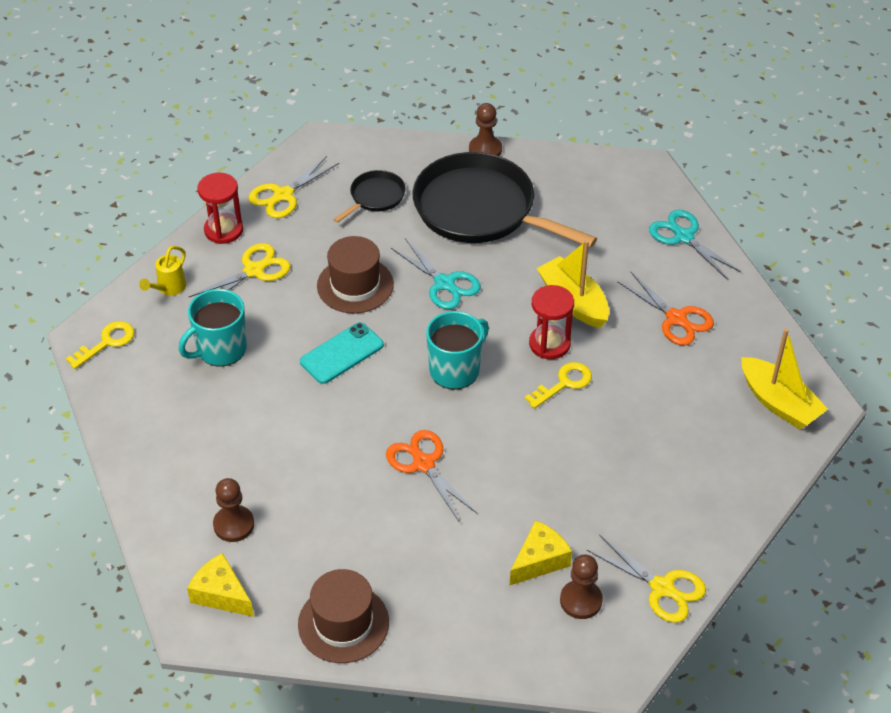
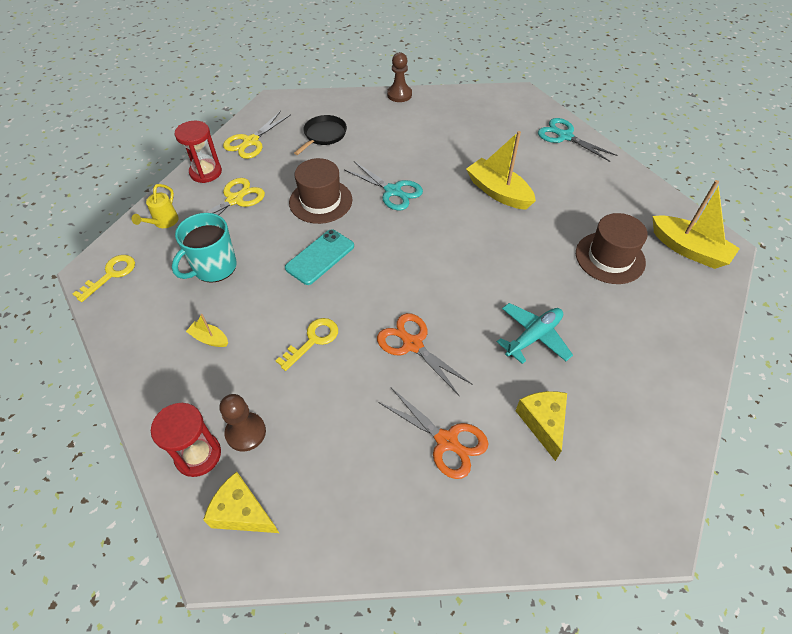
camera: 10 degrees left, 5 degrees up
brown hat [298,569,389,663] -> brown hat moved to [576,213,648,284]
black pan [413,152,597,248] -> none
turquoise mug [426,311,489,390] -> none
yellow cheese [510,520,572,585] -> yellow cheese turned 45 degrees counterclockwise [516,391,567,461]
yellow key [525,362,592,409] -> yellow key moved to [275,318,338,371]
red hourglass [529,285,574,359] -> red hourglass moved to [151,403,221,477]
brown pawn [560,554,603,619] -> none
yellow scissors [587,535,706,623] -> none
orange scissors [617,272,714,346] -> orange scissors moved to [378,388,488,479]
none -> yellow boat [186,314,228,347]
none -> turquoise plane [497,303,573,364]

